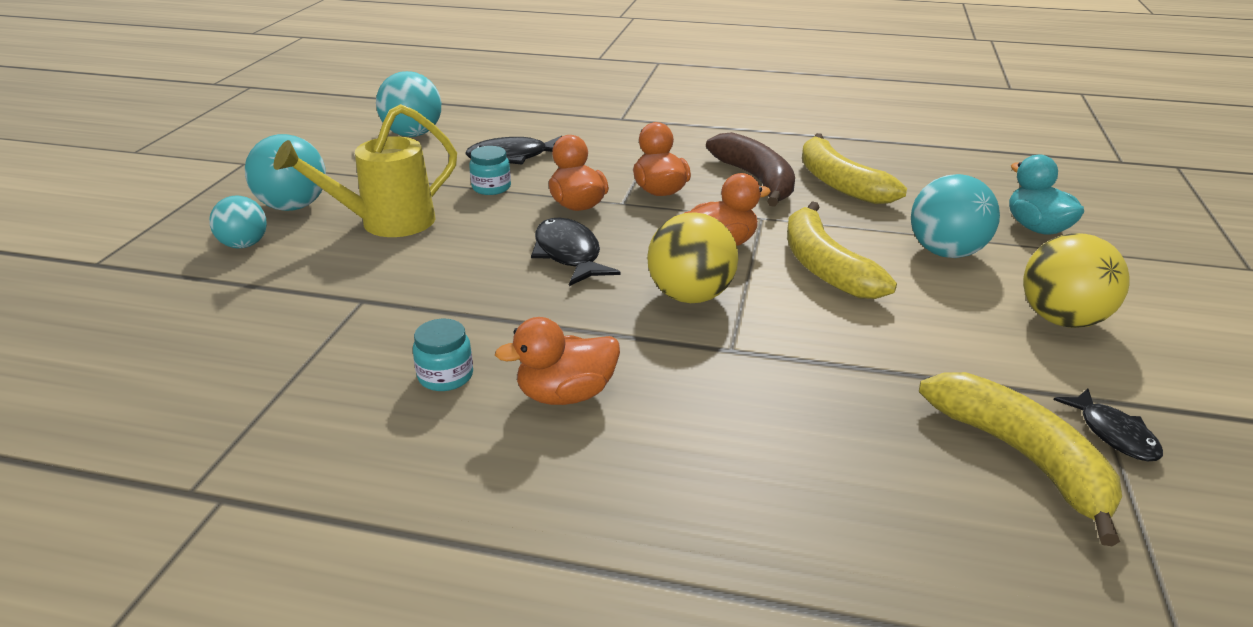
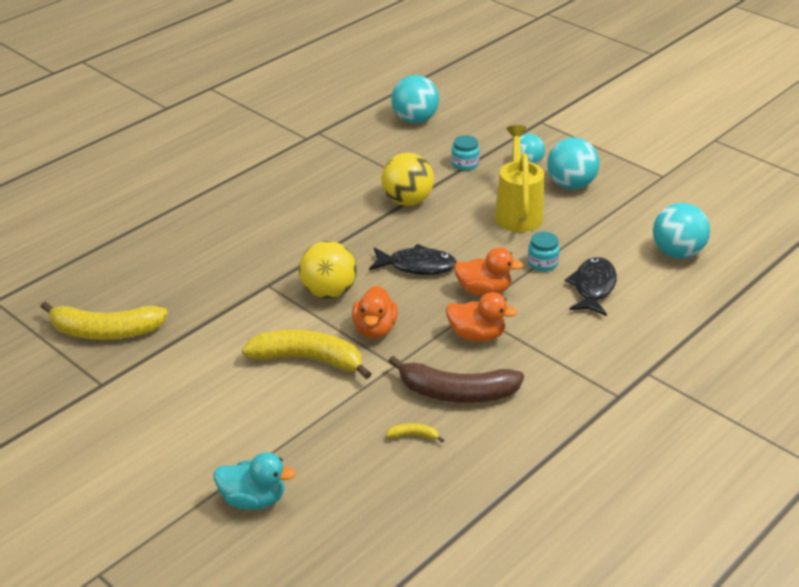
camera: 120 degrees right, 5 degrees up
turquoise jar [413,319,473,391] -> turquoise jar moved to [451,135,480,171]
orange duck [495,317,620,405] -> none
yellow banana [802,133,907,204] -> yellow banana [386,423,444,443], size x0.41
turquoise ball [911,174,1000,258] -> turquoise ball moved to [391,75,439,123]
yellow ball [1023,233,1130,328] -> yellow ball moved to [381,153,434,206]
black fish [1053,389,1163,461] -> none

